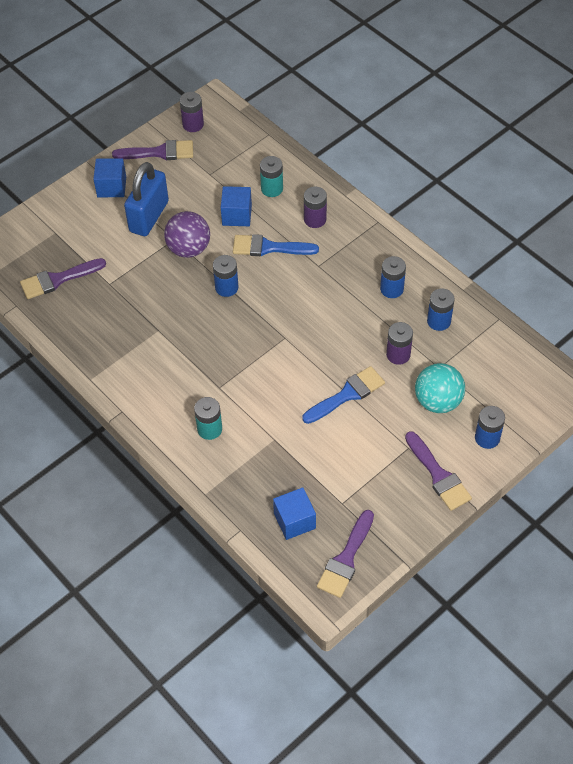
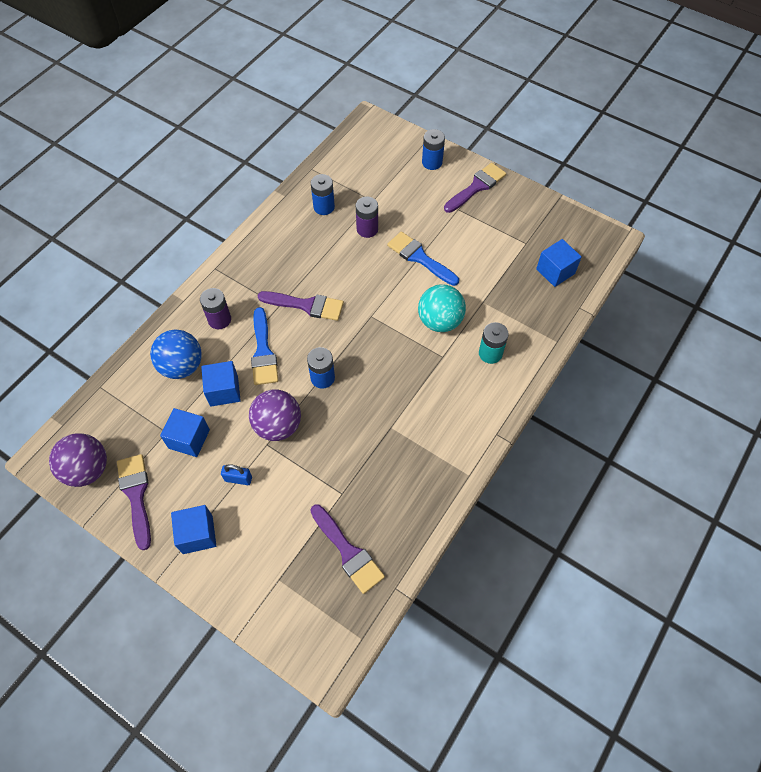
camera: 105 degrees left, 5 degrees up
blue padlock [124,162,169,236] -> blue padlock [221,464,252,485], size x0.43
purple battery [180,92,204,132] -> purple ball [49,433,107,487]
turquoise battery [260,156,283,197] -> blue ball [150,330,202,379]
purple brush [317,510,374,598] -> purple brush moved to [258,291,344,321]
blue battery [380,256,406,298] -> none
turquoise ball [415,363,465,413] -> turquoise ball moved to [418,284,466,332]
none -> blue cube [160,408,210,457]

